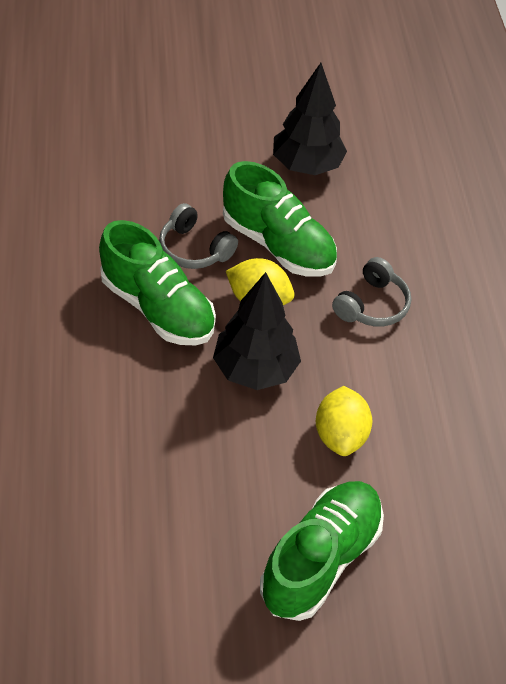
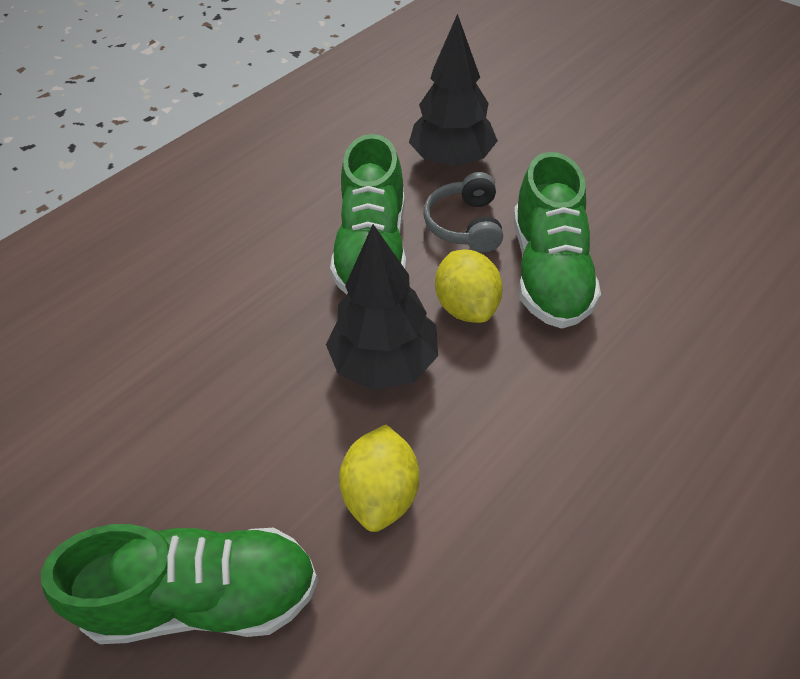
camera: 55 degrees right, 0 degrees up
black tree [273,63,347,175] -> black tree moved to [409,14,498,166]
yellow lemon [316,386,372,456] -> yellow lemon turned 45 degrees counterclockwise [339,425,419,532]
grey headphones [332,257,411,327] -> none

